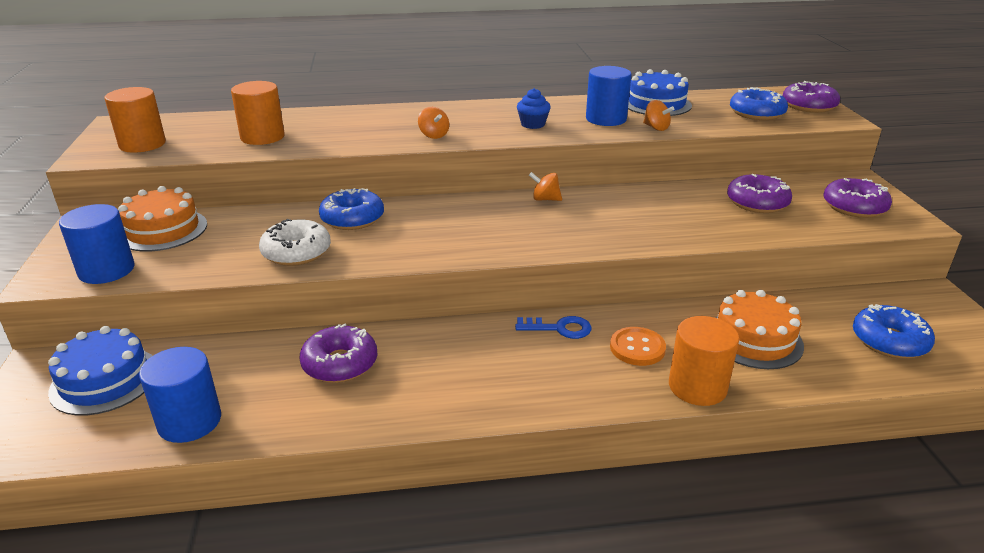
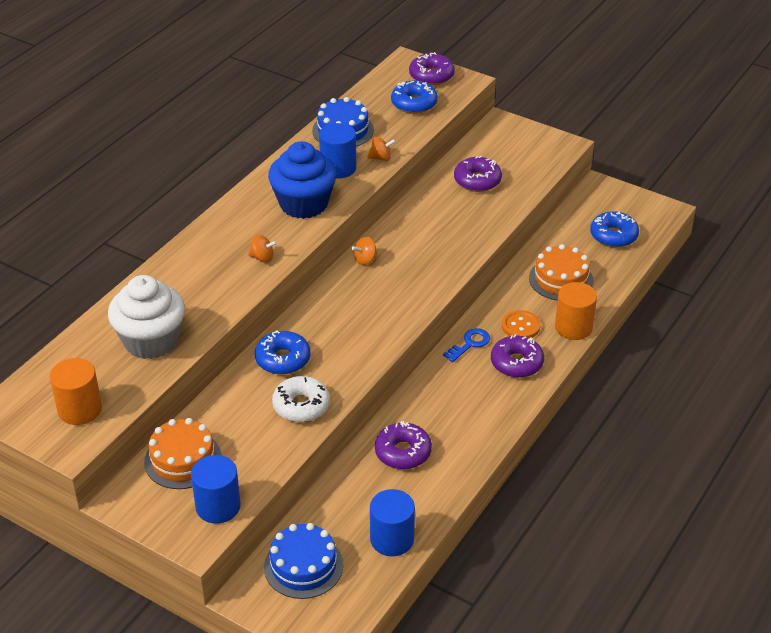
camera: 50 degrees left, 10 degrees up
orange cylinder [231,81,285,145] -> white cupcake [108,275,185,359]
blue cupcake [517,88,551,129] -> blue cupcake [268,141,337,219], size x2.23
purple donut [824,178,892,218] -> purple donut moved to [491,334,544,378]

